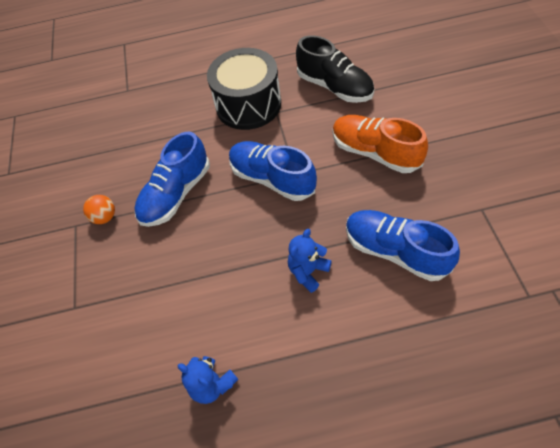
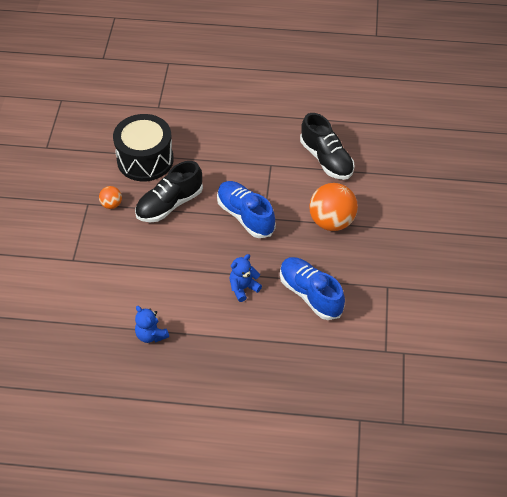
camera: 10 degrees right, 5 degrees down
blue shoe [134,131,210,227] -> black shoe [135,161,203,222]
black drum [207,48,281,130] -> black drum moved to [113,114,174,181]
orange shoe [333,115,428,173] -> orange ball [309,183,358,231]

